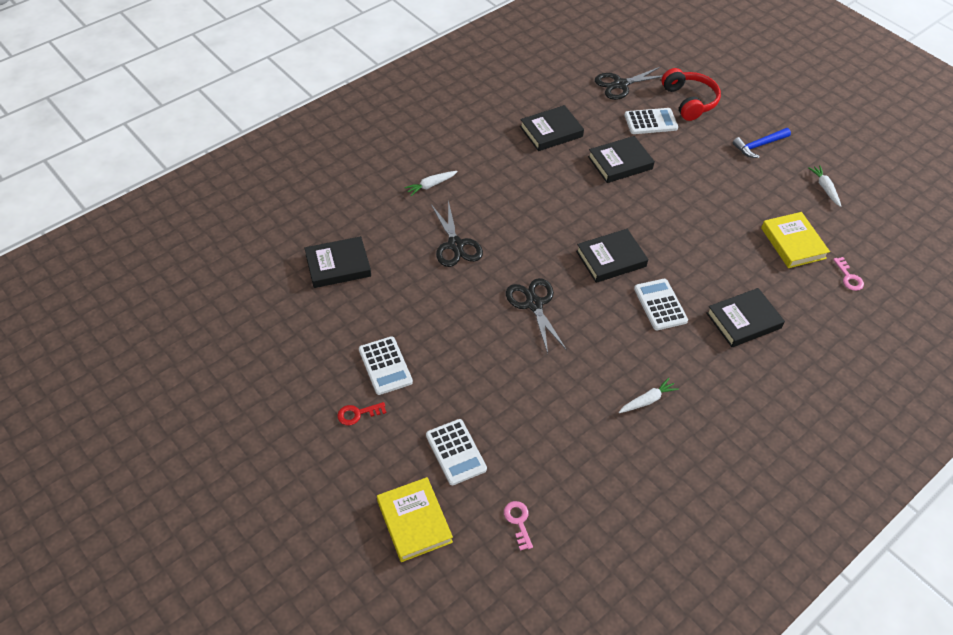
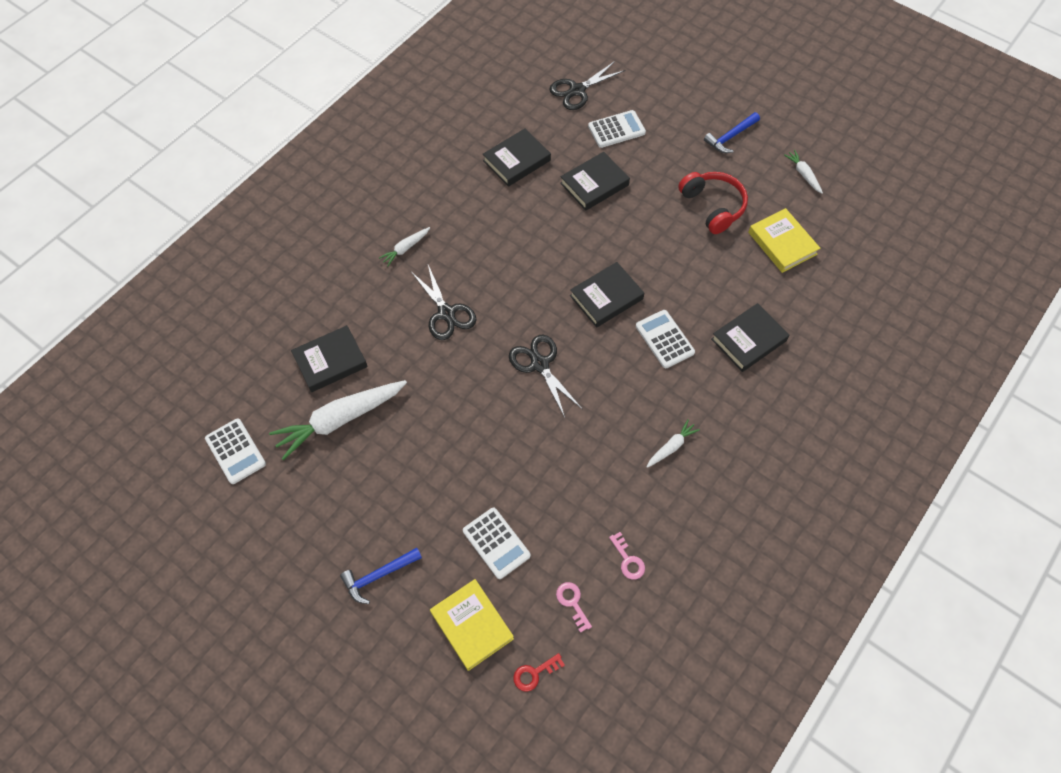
camera: 10 degrees left, 10 degrees up
red key [337,402,386,425] -> red key moved to [514,653,565,692]
white calculator [359,336,413,395] -> white calculator moved to [205,418,266,484]
red headphones [662,68,721,121] -> red headphones moved to [678,172,748,234]
pink key [833,257,864,291] -> pink key moved to [609,532,645,580]
none -> white carrot [269,380,407,460]
none -> blue hammer [340,548,422,604]

